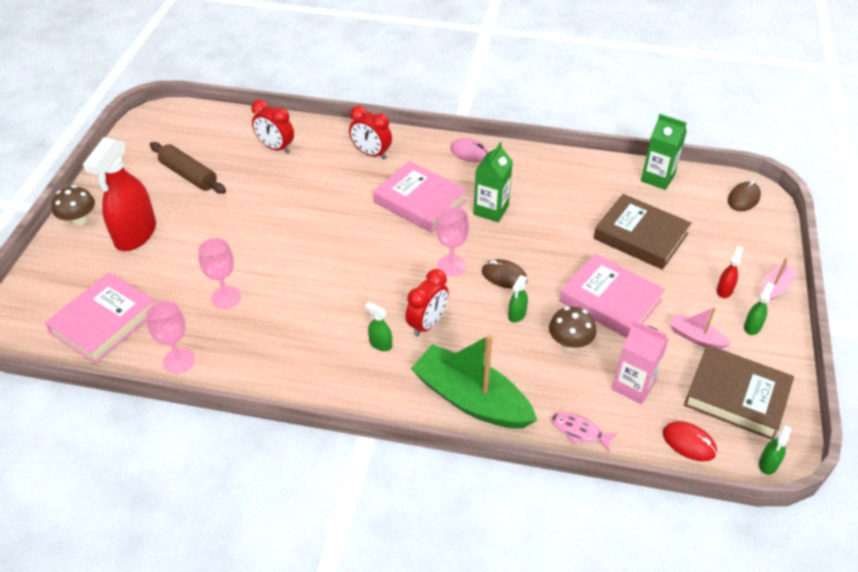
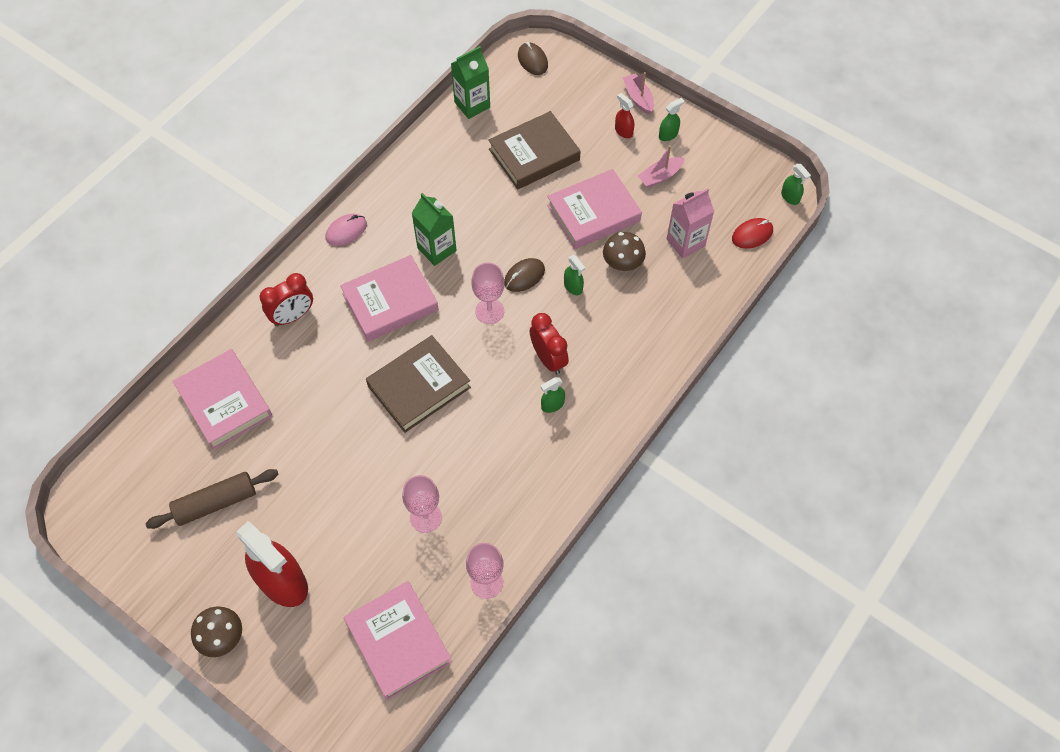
camera: 65 degrees left, 15 degrees up
red clock [251,99,294,154] -> pink book [173,349,272,450]
green boat [411,334,537,428] -> none
pink fish [552,412,617,452] -> none
brown book [684,345,794,440] -> brown book moved to [366,335,471,433]
green spray bottle [744,282,774,335] -> green spray bottle turned 90 degrees clockwise [659,98,684,141]

